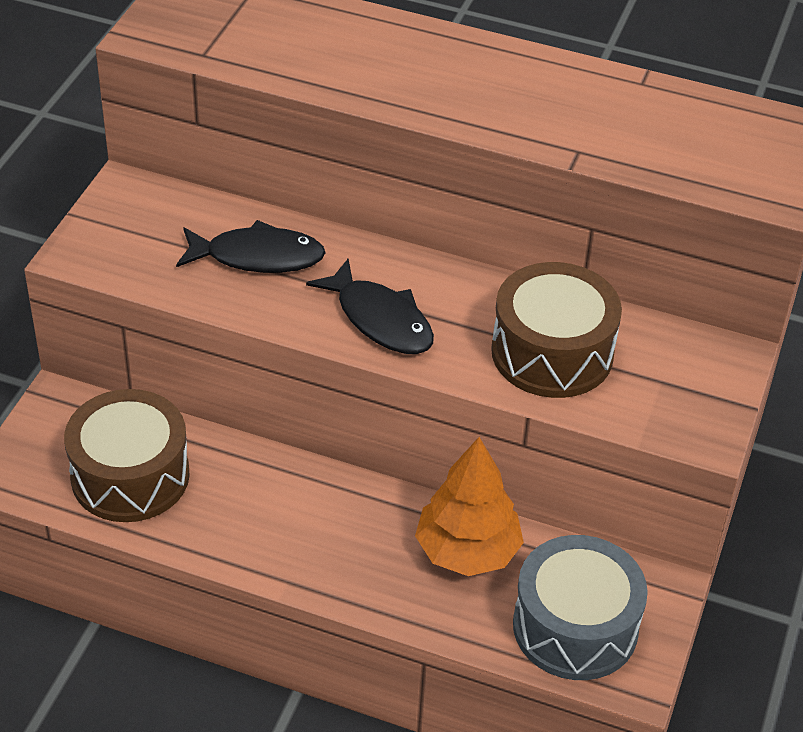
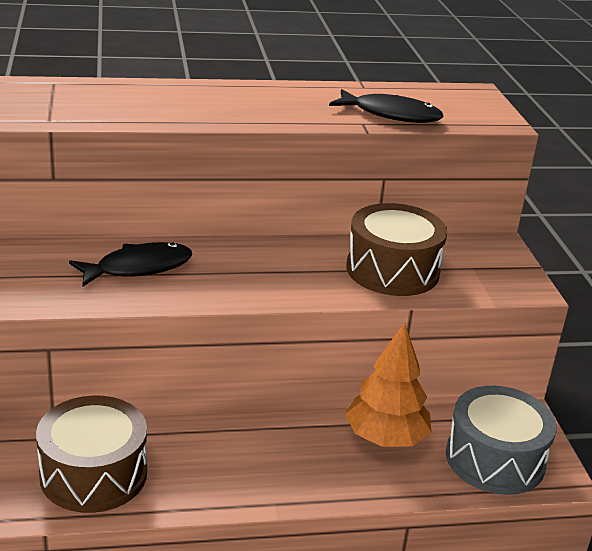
camera: 30 degrees left, 15 degrees down
black fish [306,259,434,354] -> black fish moved to [329,89,444,123]

